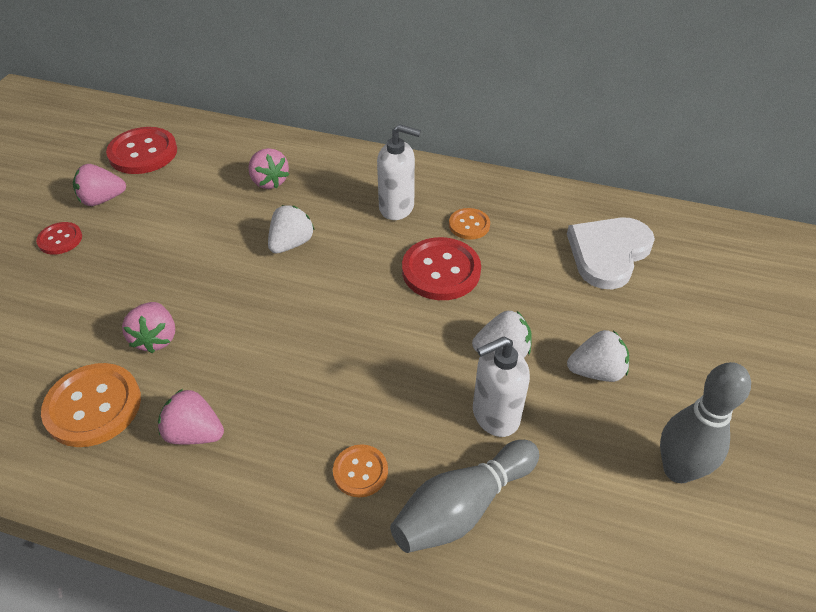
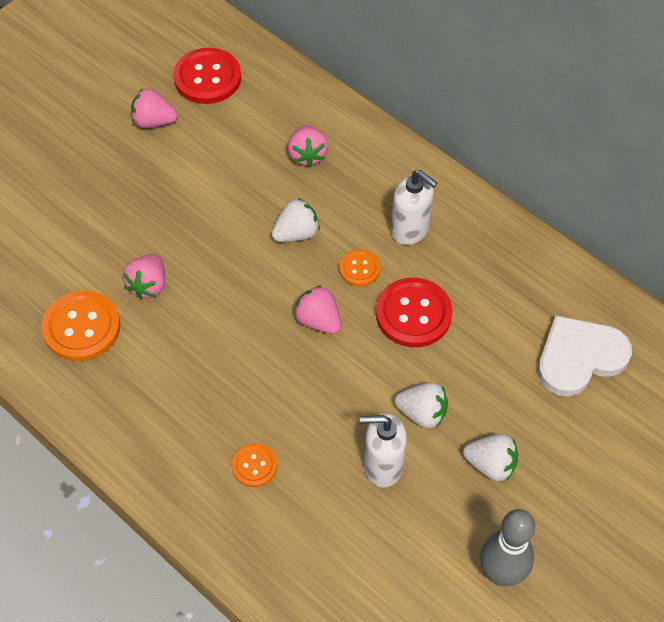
camera: 25 degrees right, 10 degrees up
red button [36,222,82,255] -> none
pink strawberry [158,389,224,444] -> pink strawberry moved to [294,285,341,334]
grey bowling pin [390,440,539,553] -> none
orange button [449,208,490,240] -> orange button moved to [339,249,381,286]

